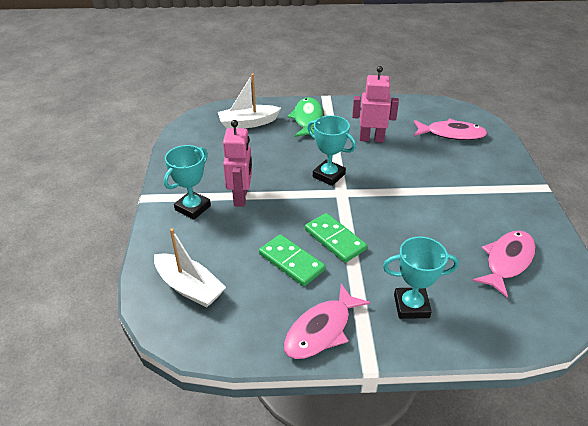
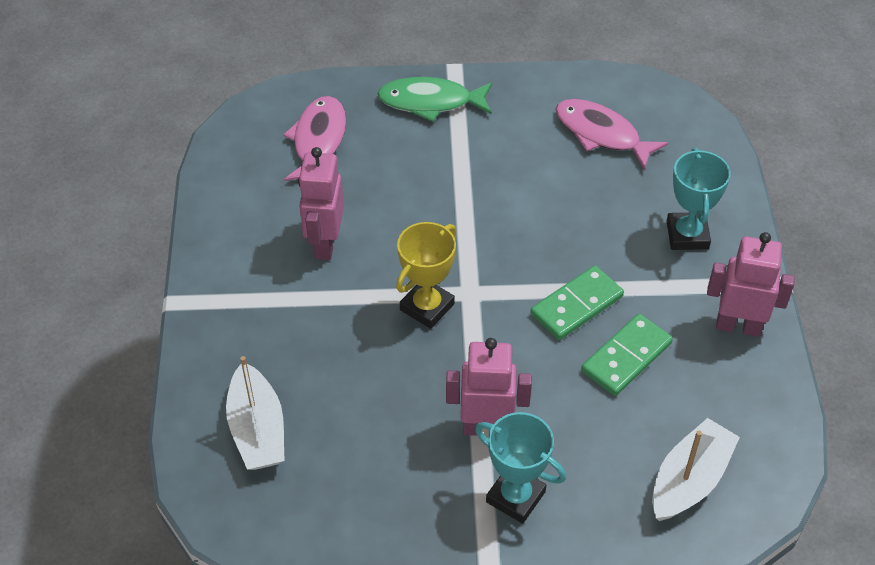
camera: 90 degrees left, 10 degrees up
pink fish [284,284,370,359] -> pink robot [707,232,795,337]
green fish [287,97,323,137] -> green fish moved to [377,77,492,122]
turquoise trophy [307,115,356,186] -> yellow trophy [396,222,456,329]

